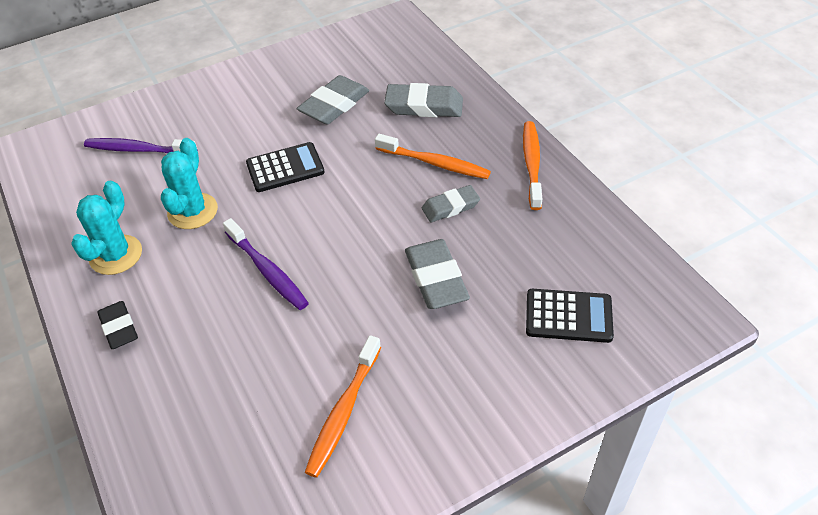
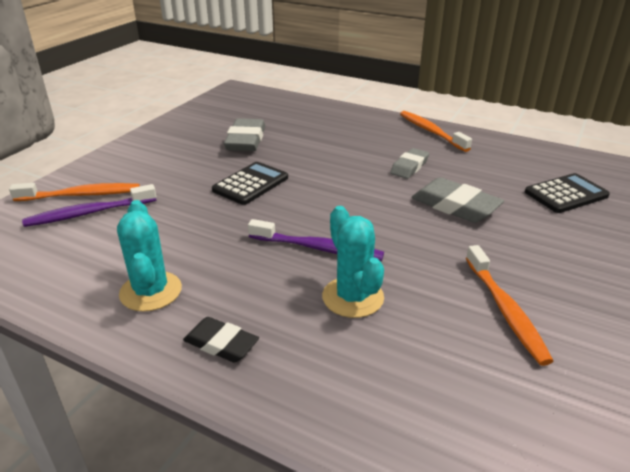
camera: 35 degrees left, 15 degrees down
turquoise cactus [161,138,218,229] -> turquoise cactus moved to [322,206,384,318]
orange toothbrush [375,134,491,179] -> orange toothbrush moved to [9,183,140,201]
grey eraser [384,83,463,118] -> none

